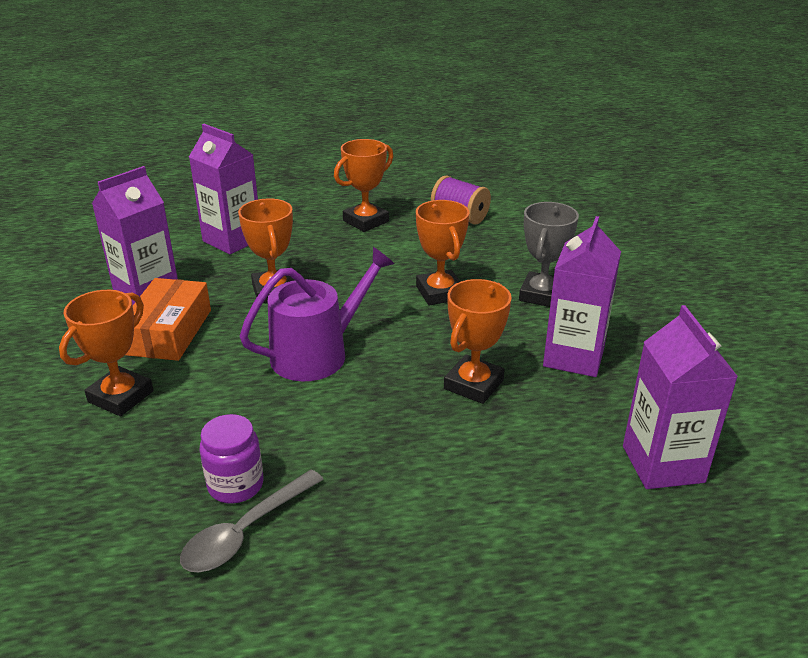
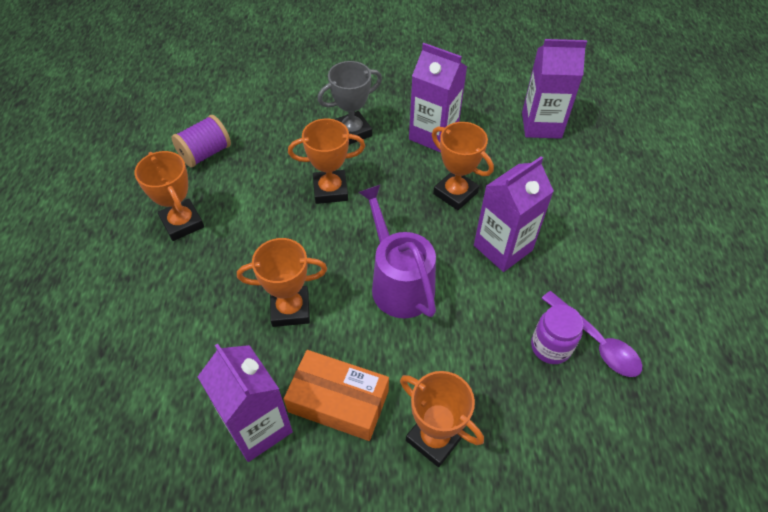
camera: 80 degrees left, 20 degrees up
grey spoon [180,469,324,572] -> purple spoon [541,291,642,377]
purple carton [189,124,258,254] -> purple carton moved to [474,156,554,272]
grey trophy [519,202,579,307] -> grey trophy turned 60 degrees counterclockwise [318,61,382,145]

